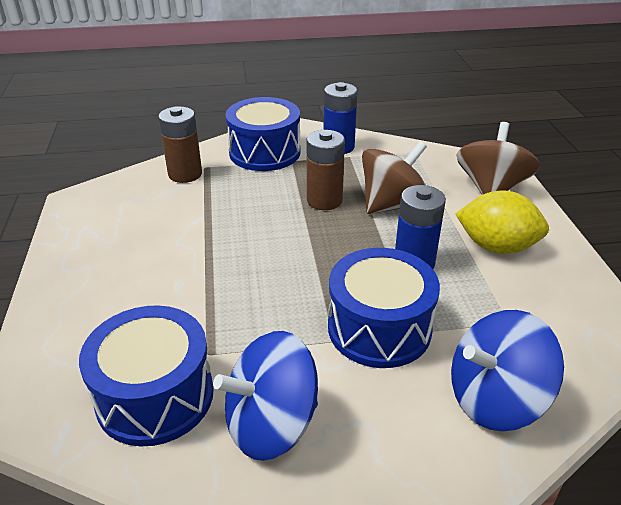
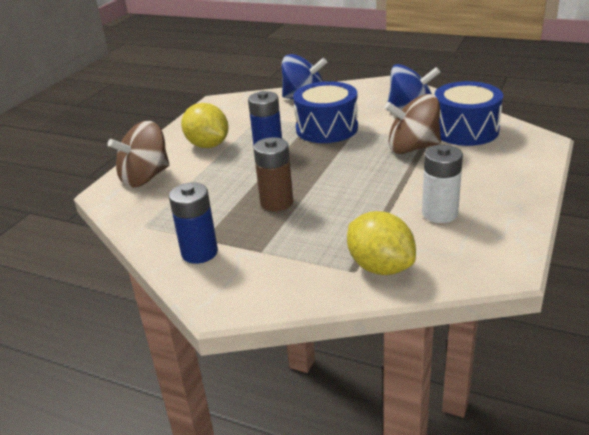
camera: 145 degrees left, 5 degrees down
brown battery [158,107,202,183] -> yellow lemon [347,211,416,275]
blue drum [225,97,301,171] -> none
brown spinning top [362,141,427,214] -> brown spinning top moved to [385,94,441,154]
none -> white battery [422,145,463,223]

